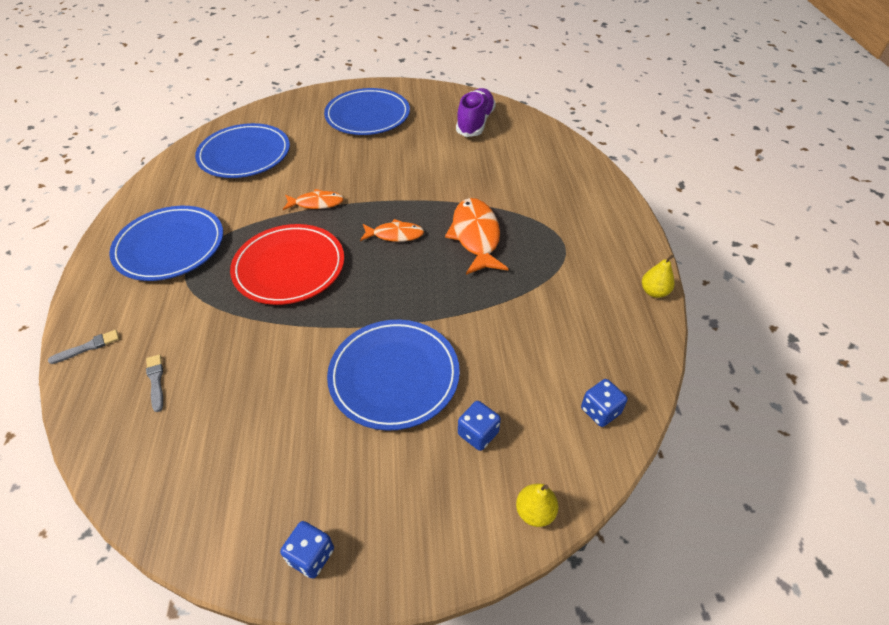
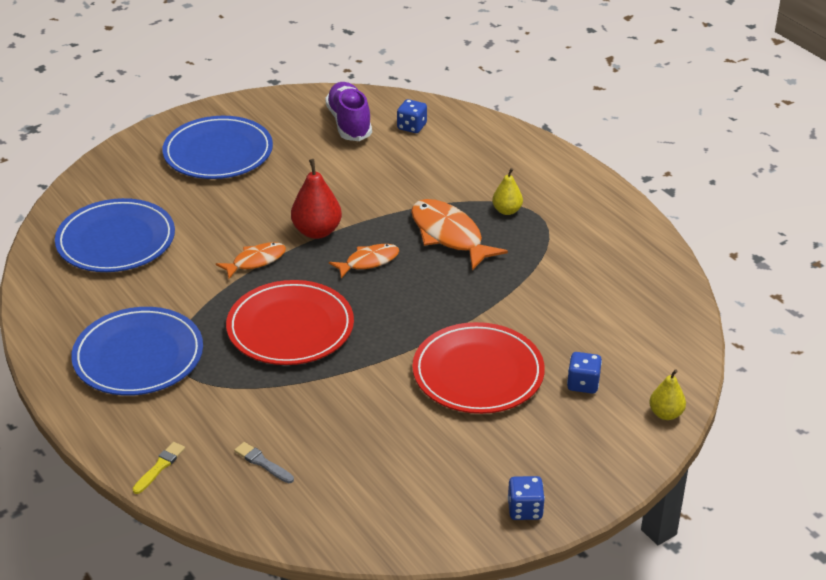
camera: 30 degrees left, 10 degrees down
grey brush [48,330,119,364] -> yellow brush [132,442,185,494]
blue plate [327,320,460,431] -> red plate [412,322,545,414]
blue dice [581,379,628,427] -> blue dice moved to [397,99,427,133]
yellow pear [642,255,675,298] -> yellow pear moved to [492,168,523,215]
none -> red pear [291,159,342,239]

